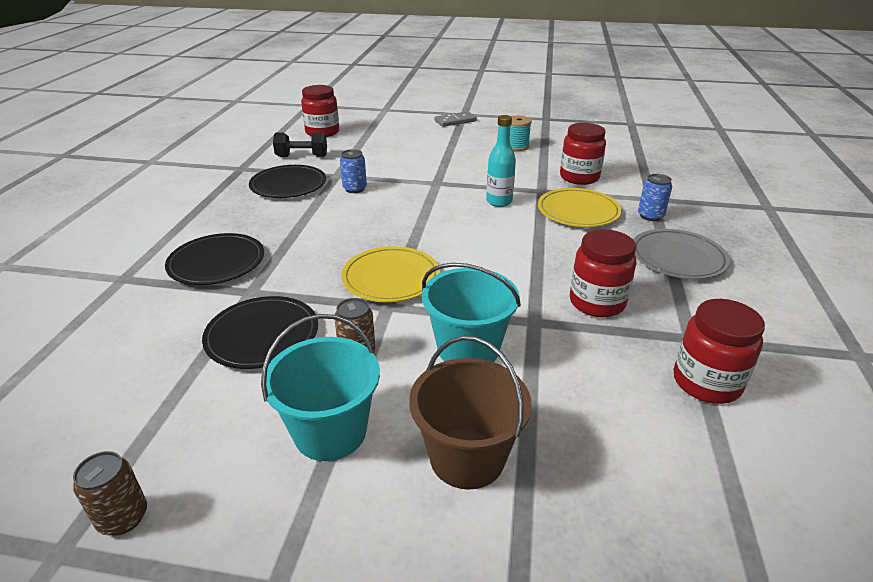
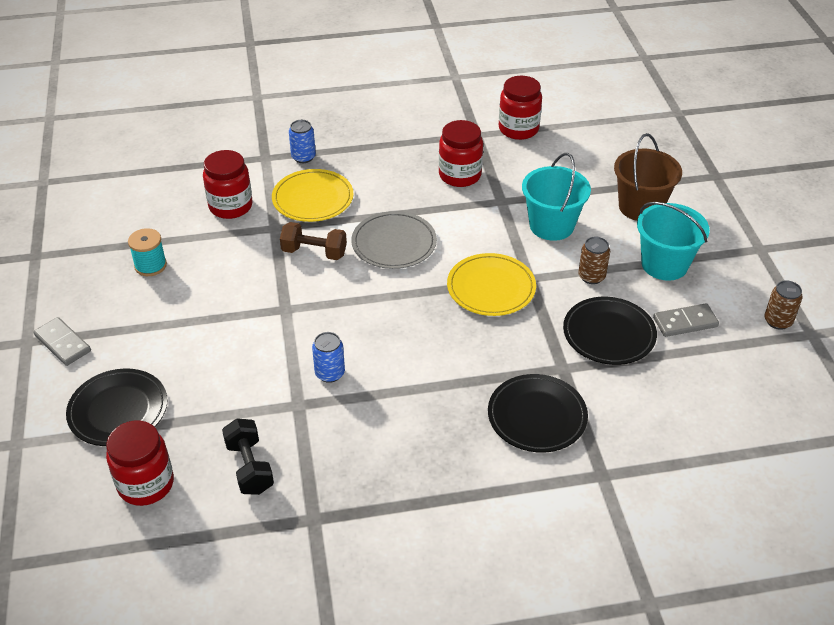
camera: 110 degrees left, 10 degrees up
black plate [249,165,326,198] -> black plate moved to [66,368,167,446]
turquoise bottle [486,115,516,207] -> brown dumbbell [280,222,347,260]
grey plate [633,229,730,279] -> grey plate moved to [351,211,437,269]
none -> grey domino [653,303,719,337]

